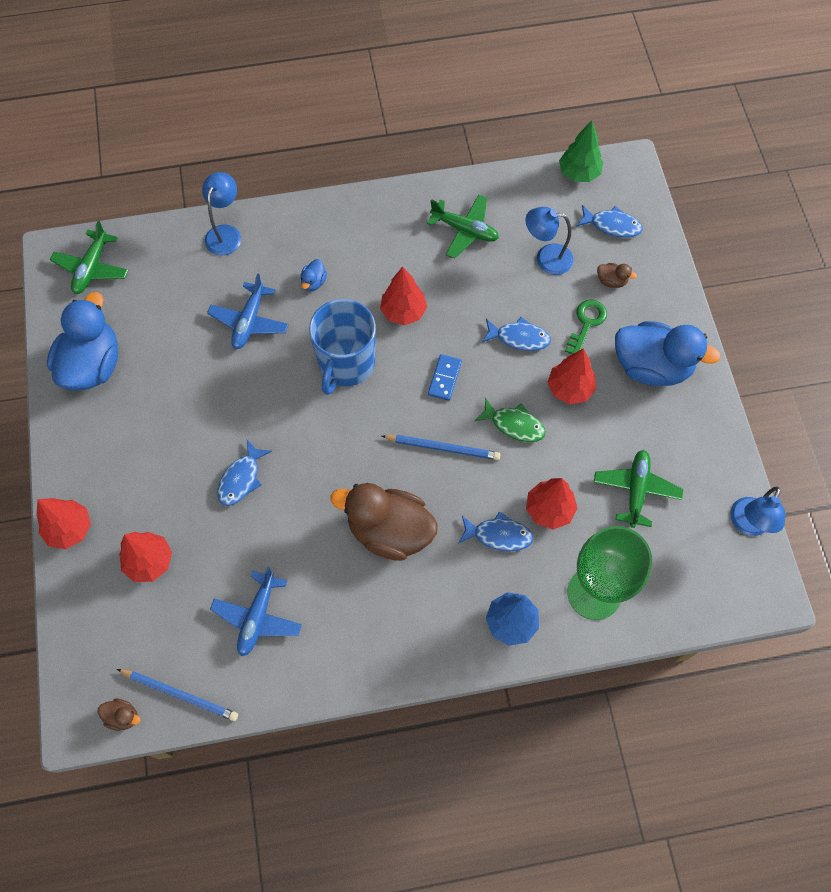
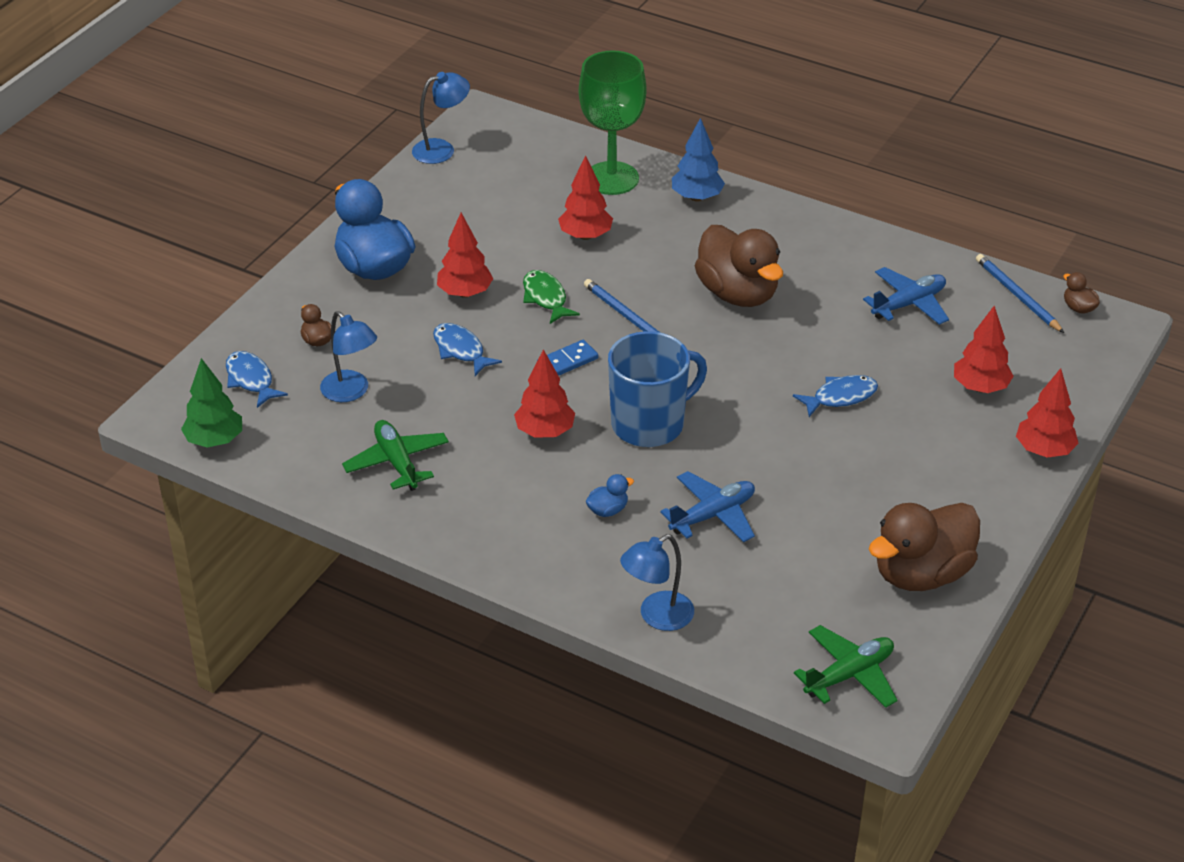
camera: 140 degrees left, 25 degrees down
blue duck [47,292,118,391] -> brown duck [869,503,980,591]
blue fish [458,511,533,551] -> none
green key [565,299,607,354] -> none
green plane [594,450,683,528] -> none

